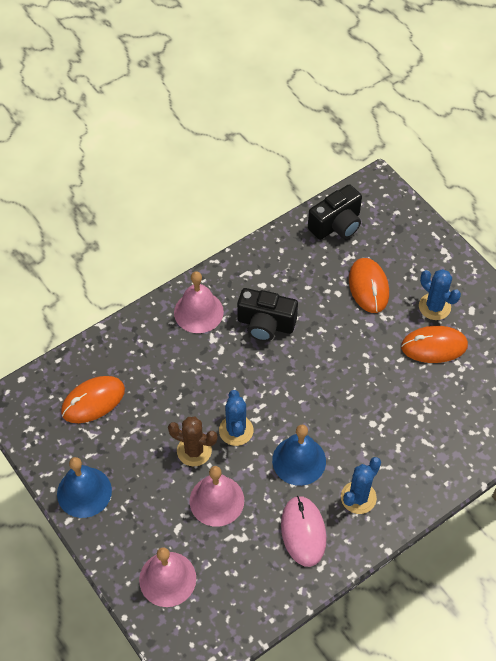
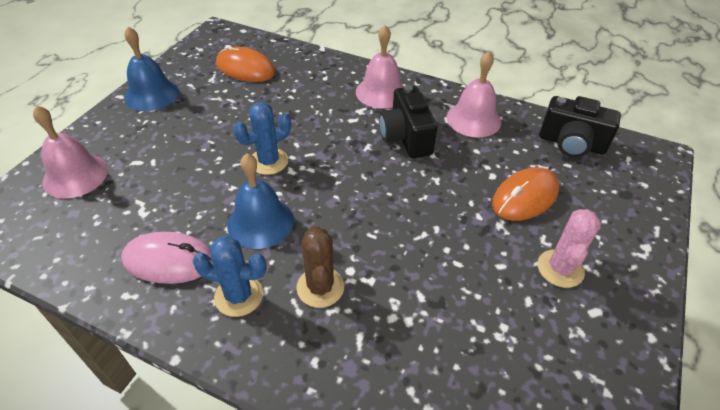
camera: 60 degrees right, 10 degrees down
brown cactus [168,417,218,466] -> brown cactus moved to [296,225,344,308]
pink bell [190,466,244,527] -> pink bell moved to [447,51,501,137]
pink mouse [281,496,327,567] -> pink mouse turned 45 degrees clockwise [121,232,213,284]
orange mouse [401,326,468,363] -> none
blue cactus [419,269,461,320] -> pink cactus [538,209,601,288]

